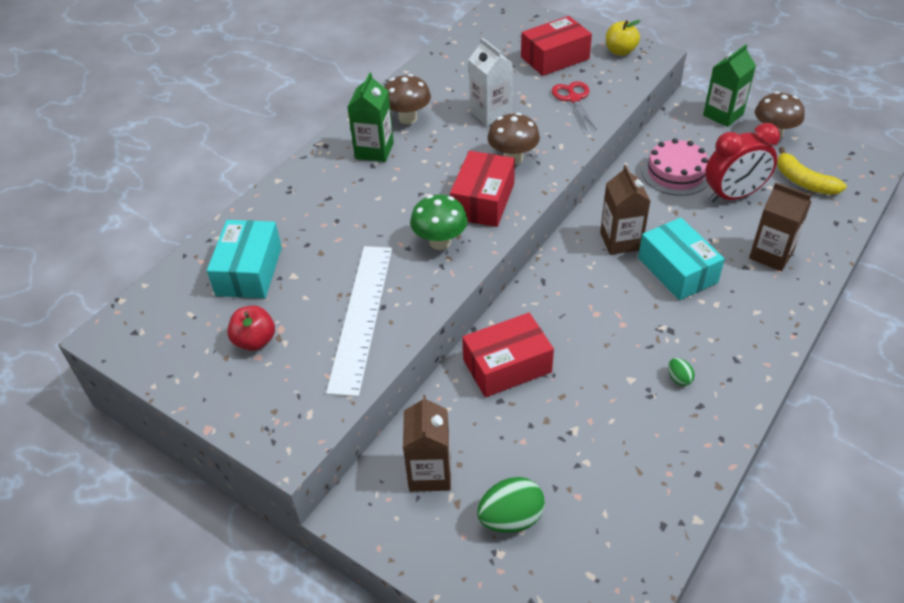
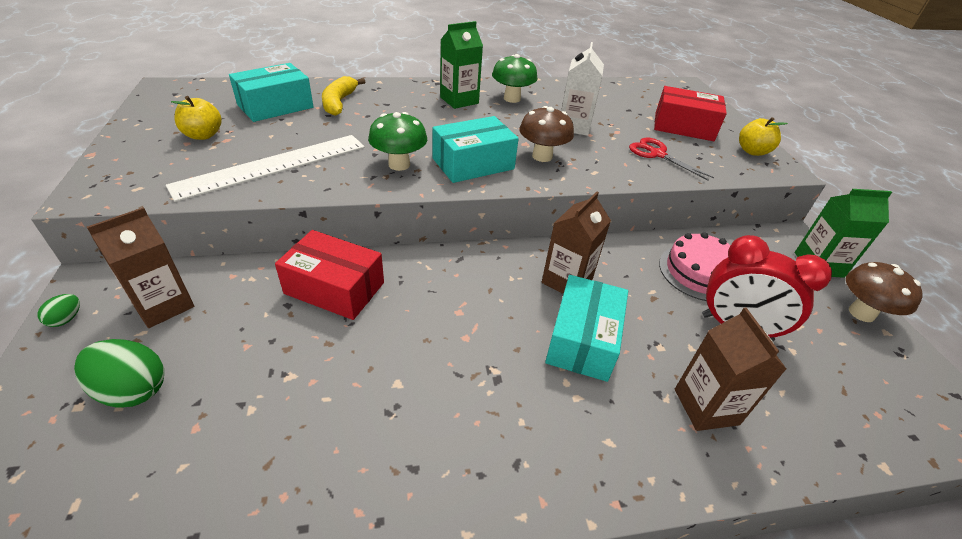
camera: 40 degrees right, 5 degrees down
red apple [227,305,275,351] -> yellow apple [171,96,222,140]
brown mushroom [384,74,431,124] -> green mushroom [492,54,537,103]
red box [450,151,515,227] -> turquoise box [432,116,519,183]
red scissors [552,81,597,131] -> red scissors turned 75 degrees counterclockwise [629,137,714,181]
green egg [668,358,695,386] -> green egg moved to [37,294,80,327]
yellow banana [777,147,847,195] -> yellow banana moved to [322,76,365,116]

